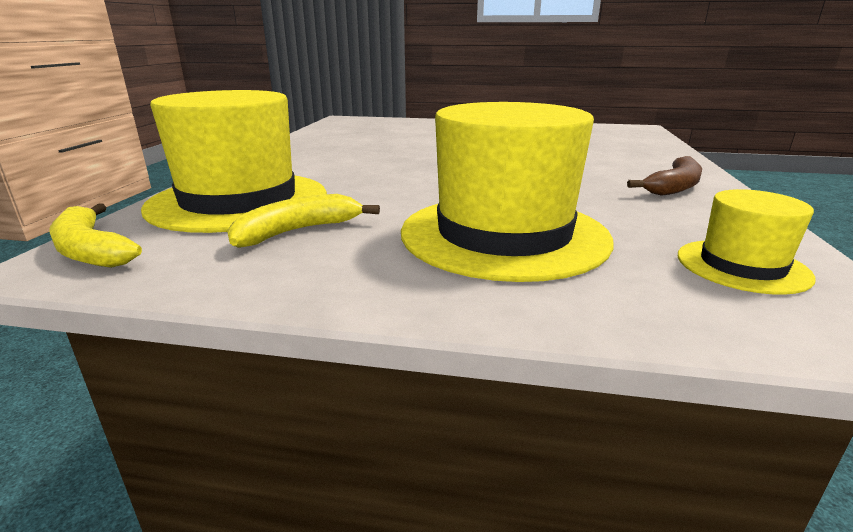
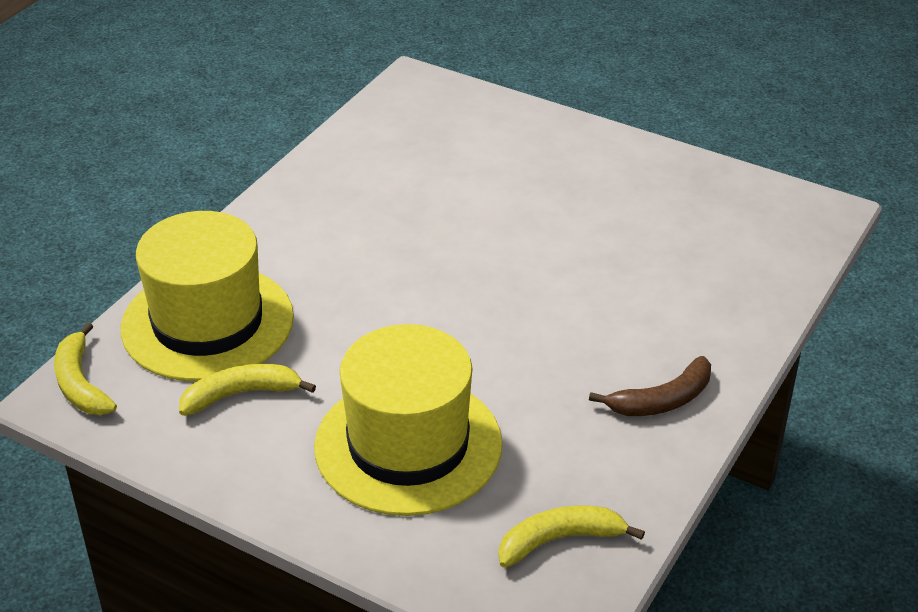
camera: 20 degrees right, 15 degrees up
yellow hat [678,189,815,295] -> yellow banana [498,505,645,568]

